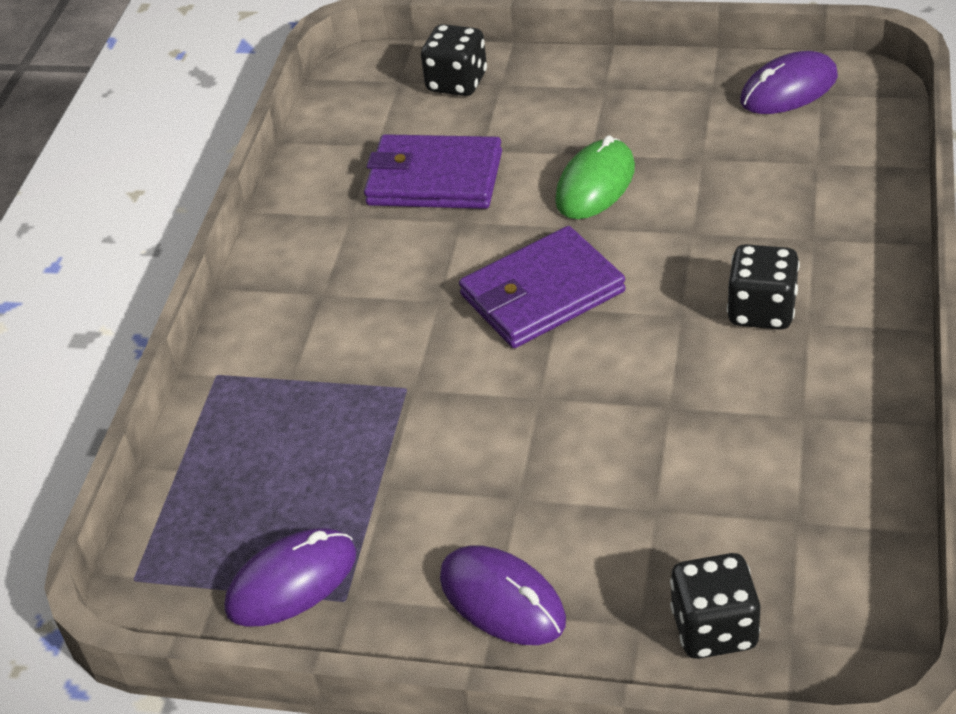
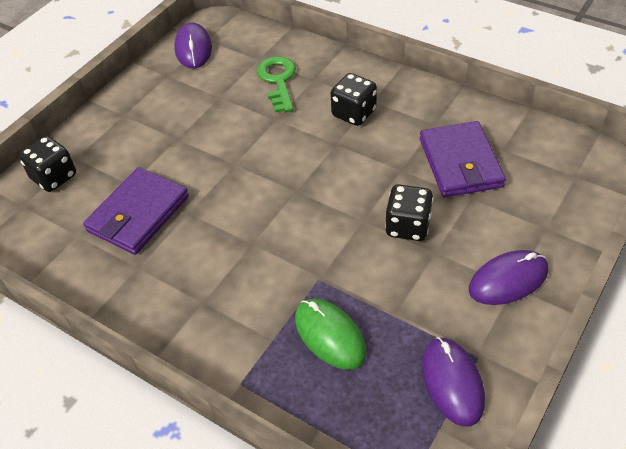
camera: 70 degrees left, 5 degrees up
purple wallet [459,226,626,348] -> purple wallet moved to [420,121,506,197]
green mouse [555,135,635,219] -> green mouse moved to [295,299,367,370]
black dice [670,553,760,659] -> black dice moved to [385,184,433,241]
none -> green key [257,56,296,113]

